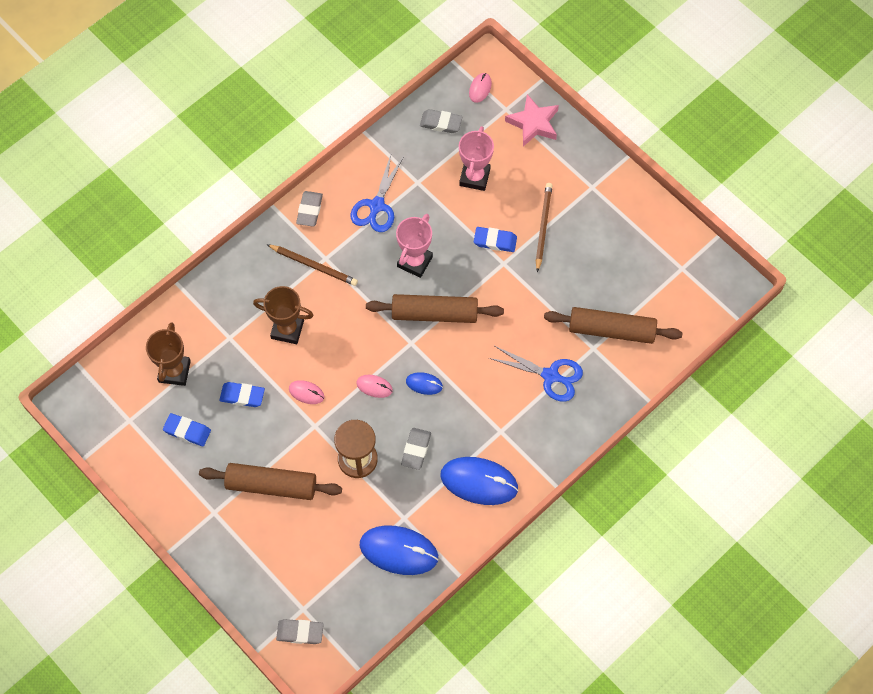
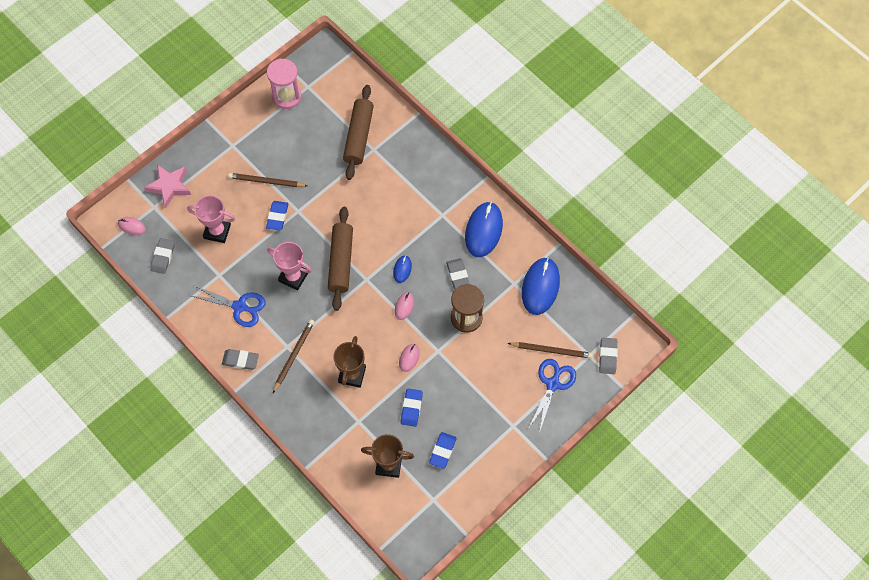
camera: 90 degrees left, 0 degrees up
brown rolling pin [199,463,342,500] -> none
grey eraser [401,428,431,470] -> grey eraser turned 60 degrees clockwise [446,258,470,289]
blue scissors [489,346,583,401] -> blue scissors moved to [528,359,576,433]
none -> pink hourglass [267,59,302,109]
none -> brown pencil [508,342,593,359]

